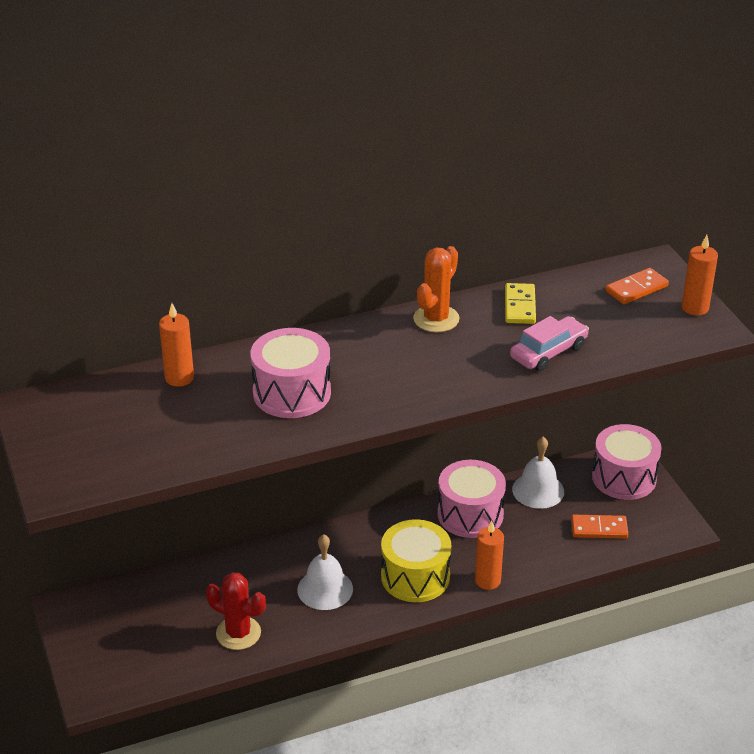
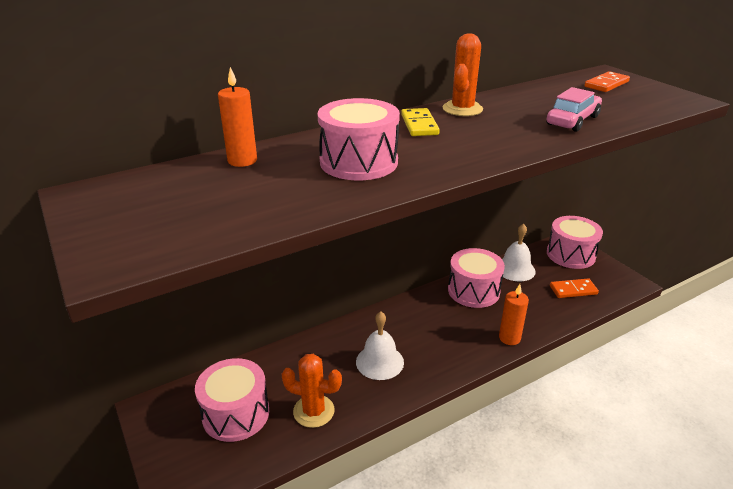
camera: 10 degrees left, 5 degrees down
red cactus [206,572,266,650] -> orange cactus [281,354,342,428]
yellow drum [381,519,451,602] -> none
yellow domino [505,283,536,324] -> yellow domino moved to [401,108,440,136]
orange candle [682,235,718,316] -> none
none -> pink drum [195,358,269,442]

